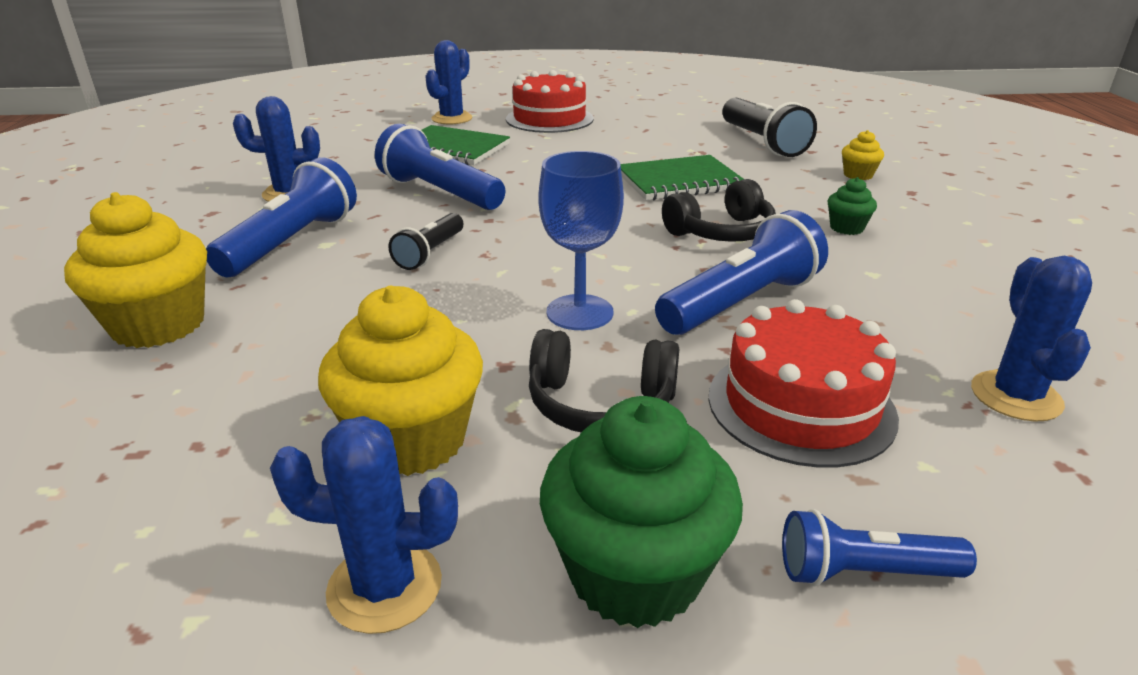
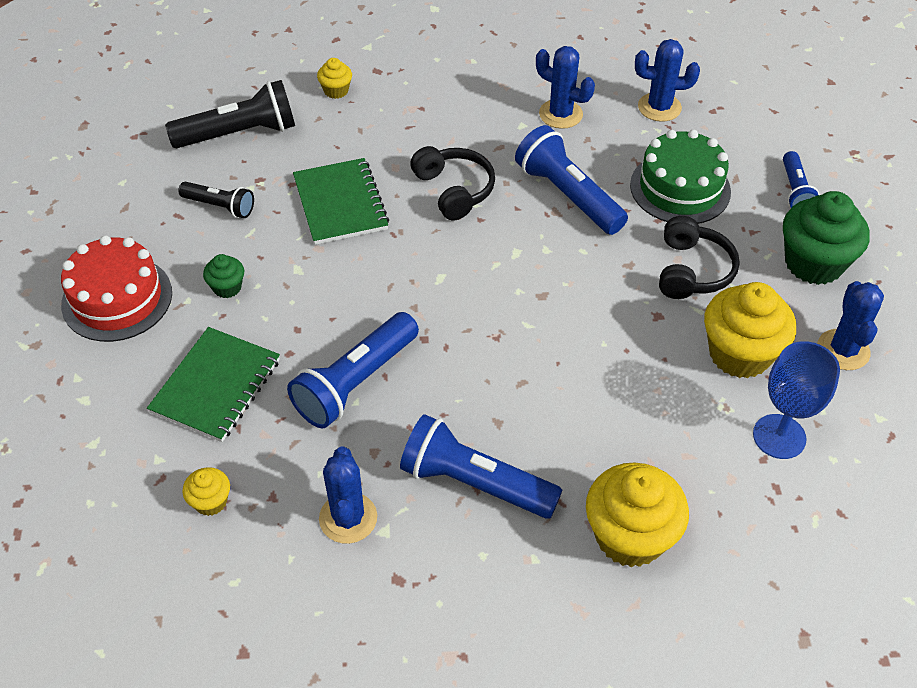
camera: 90 degrees left, 20 degrees up
black flashlight [389,213,463,270] -> black flashlight moved to [178,182,254,218]
blue cactus [425,40,472,124] -> blue cactus moved to [536,46,595,129]
blue goblet [538,151,624,330] -> blue goblet moved to [753,341,840,459]
red cake [708,299,899,468] -> green cake [630,130,731,224]
green cupcake [828,177,877,235] -> green cupcake moved to [203,254,244,298]
none -> yellow cupcake [182,467,230,516]

